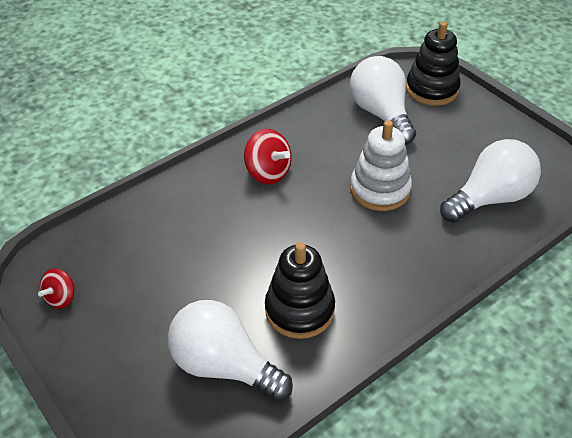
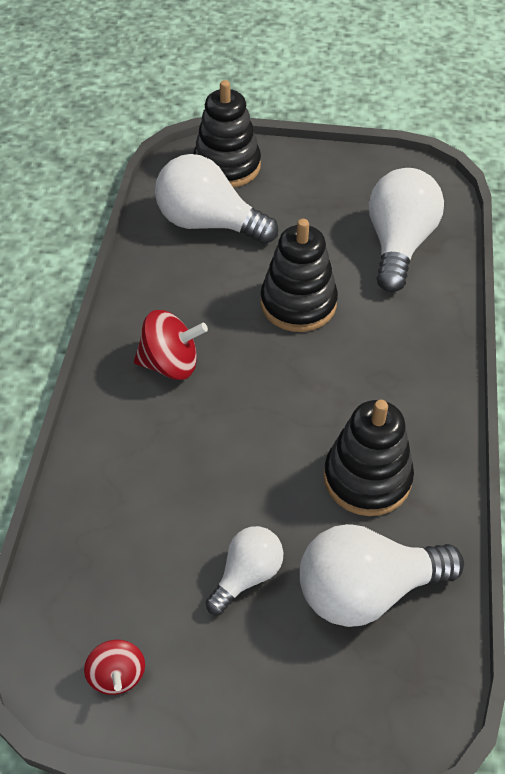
camera: 45 degrees left, 5 degrees up
white stacking toy [350,120,412,211] -> black stacking toy [261,219,338,332]
none -> white light bulb [206,526,284,615]

